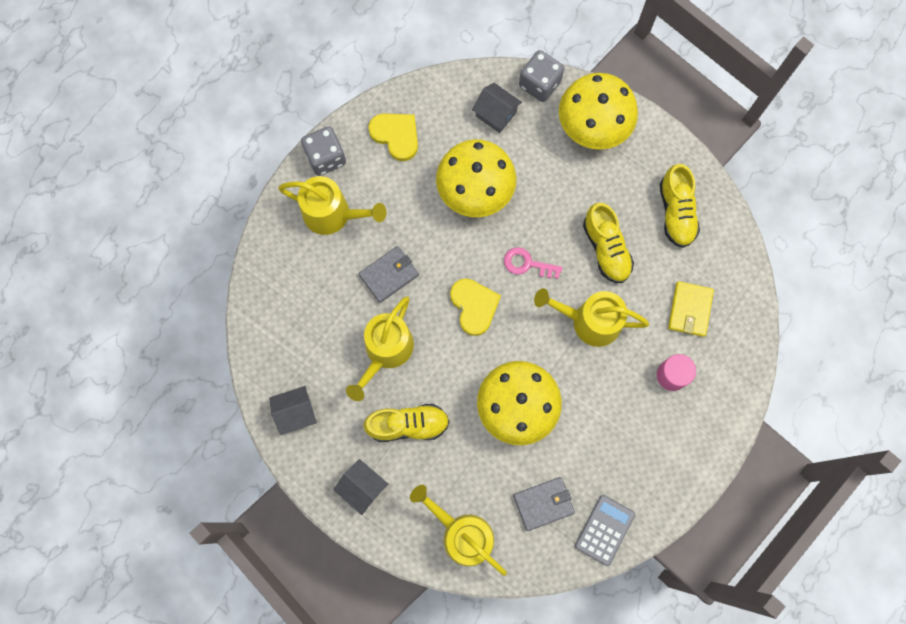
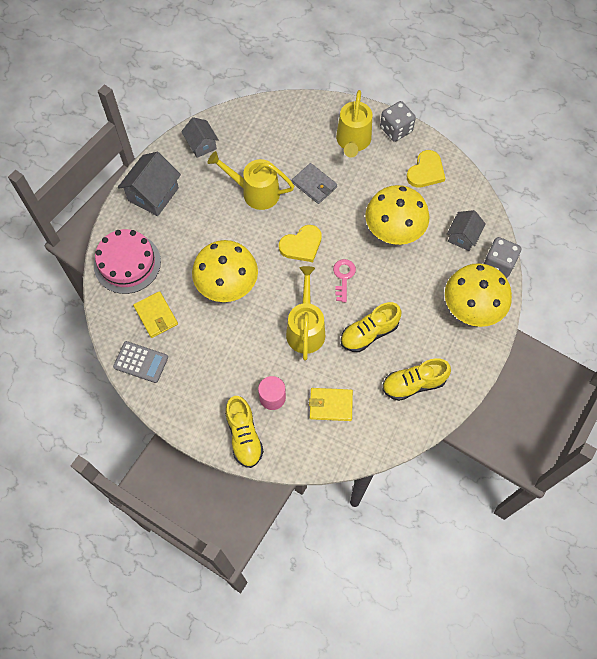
camera: 80 degrees right, 10 degrees down
grey house [333,459,388,515] -> grey house [118,152,181,216], size x1.57
yellow shoe [364,404,450,442] -> yellow shoe moved to [225,396,264,468]
yellow watering can [410,485,507,576] -> pink cake [94,229,161,294]
grey wallet [513,477,575,531] -> yellow wallet [133,291,178,338]

